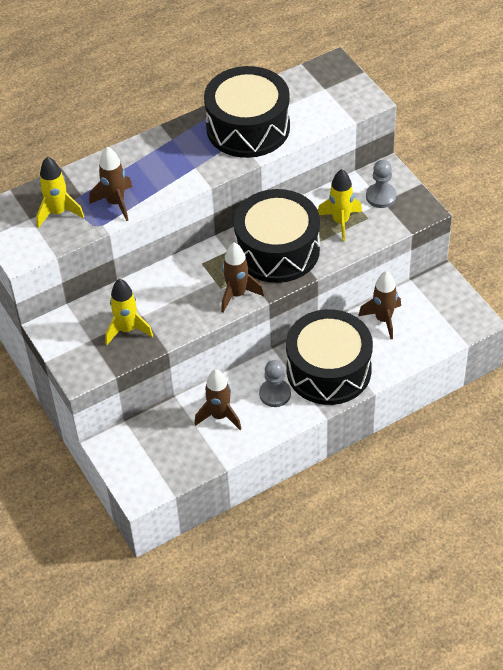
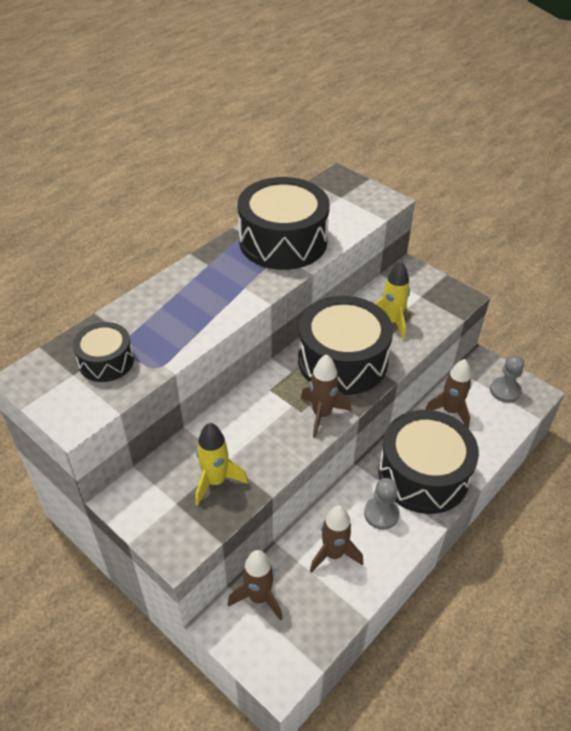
camera: 20 degrees left, 5 degrees down
yellow rocket [36,156,84,228] -> black drum [73,322,134,382]
brown rocket [89,147,132,221] -> brown rocket moved to [228,550,283,621]
grey pawn [366,160,397,208] -> grey pawn moved to [490,355,524,403]

